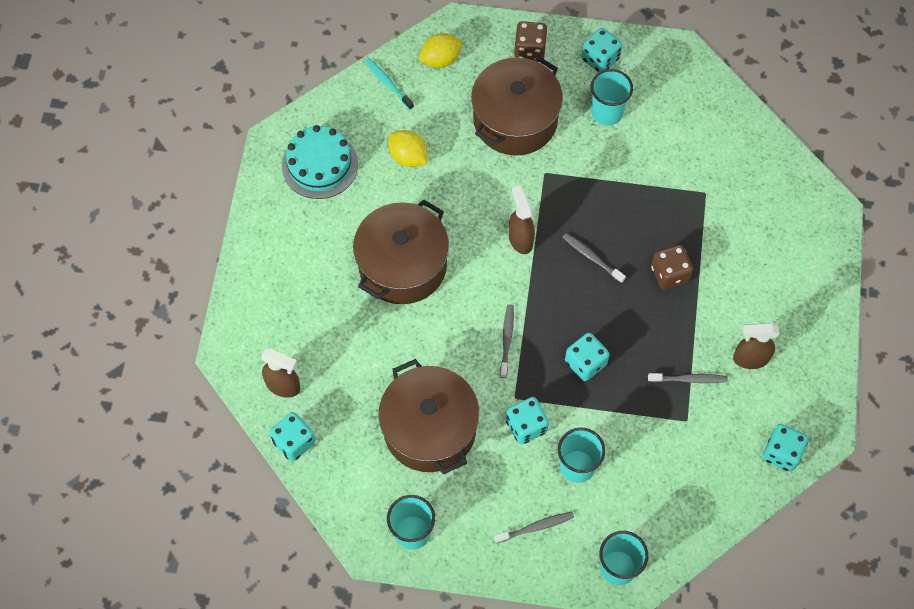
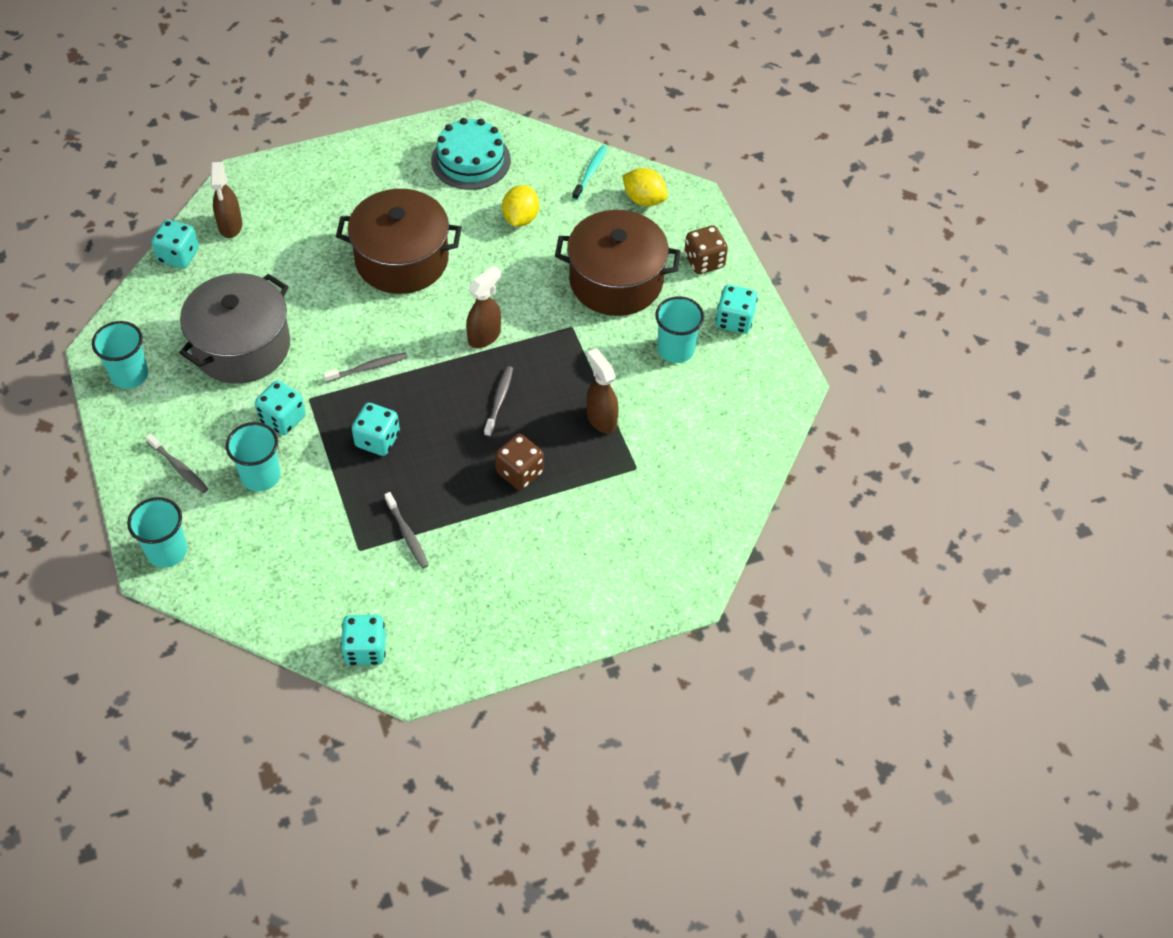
camera: 60 degrees right, 10 degrees down
brown pot [379,359,480,474] -> grey pot [179,273,290,384]
brown spray bottle [733,323,780,369] -> brown spray bottle moved to [587,348,619,434]

